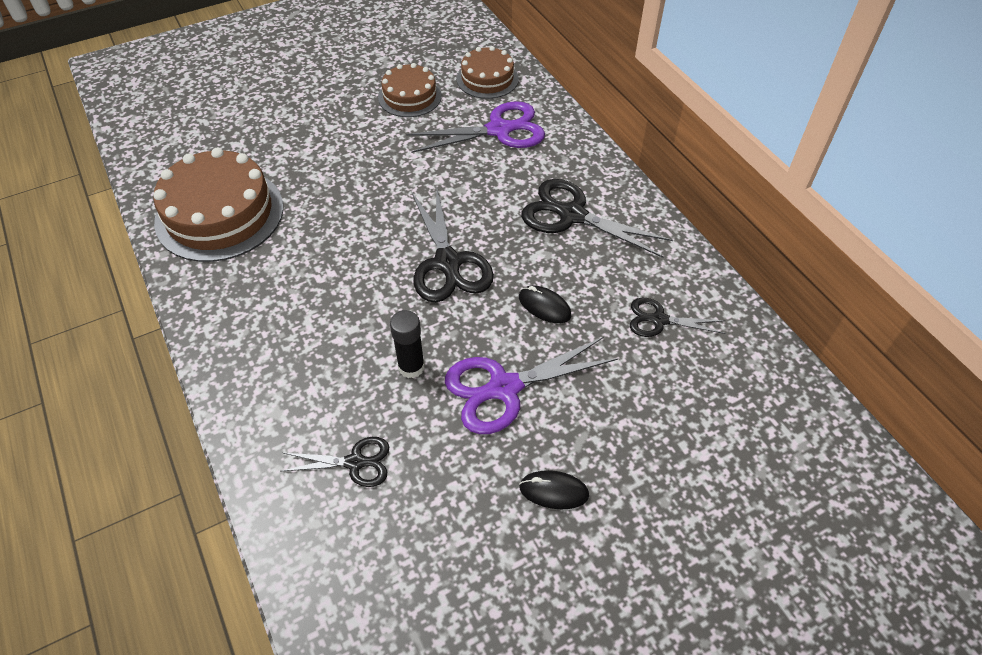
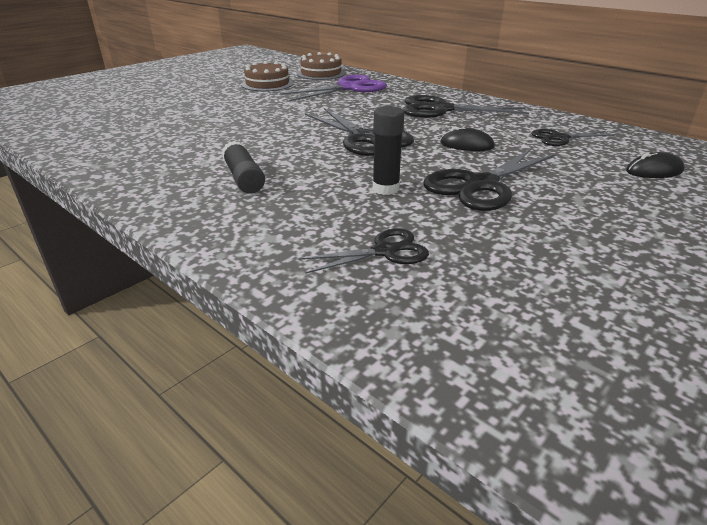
camera: 20 degrees left, 20 degrees down
brown cake [153,148,284,262] -> none
purple scissors [445,337,618,434] -> black scissors [423,149,556,211]
black mouse [519,470,589,509] -> black mouse moved to [626,152,684,178]
none -> black glue stick [222,141,265,194]

